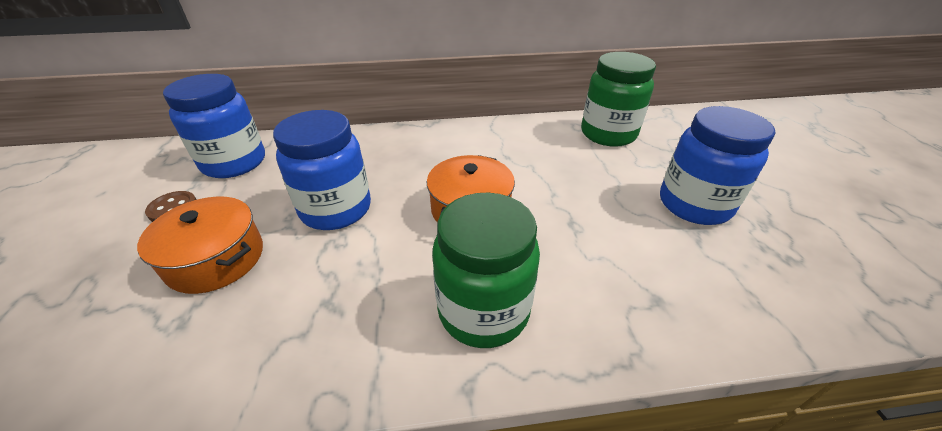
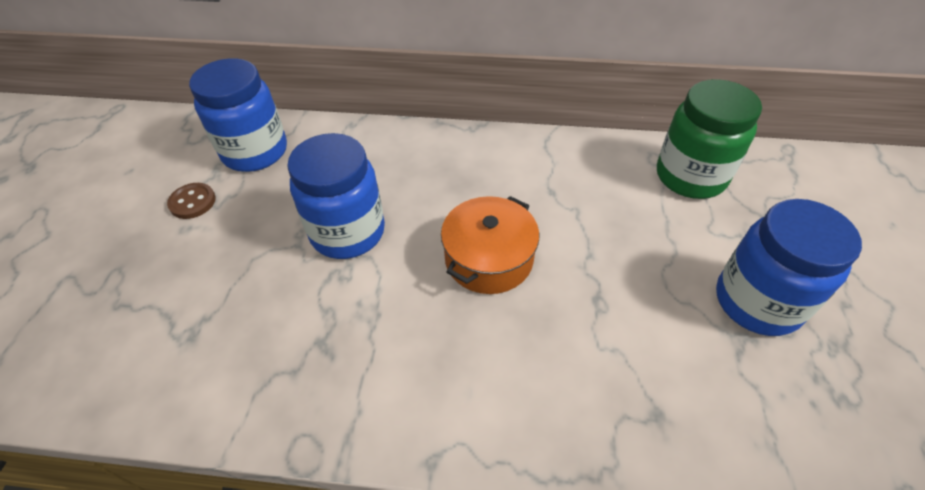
camera: 15 degrees right, 10 degrees up
orange pot [137,197,263,294] -> none
green jar [432,193,540,348] -> none

